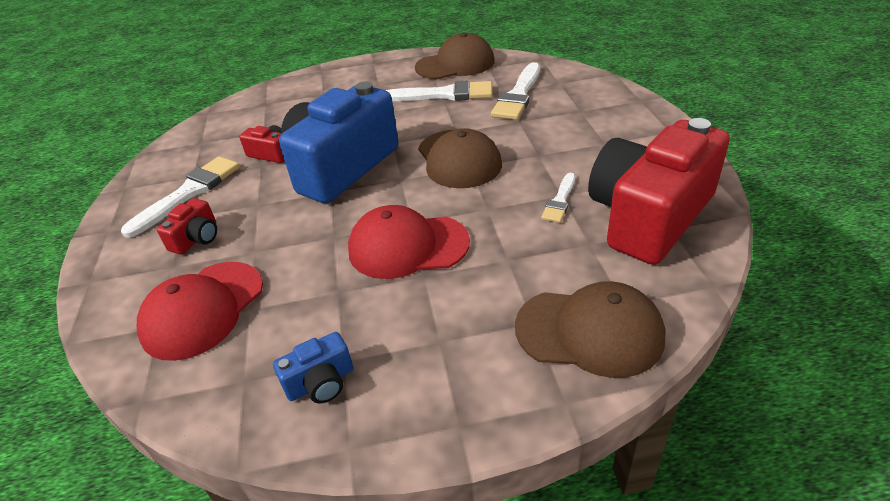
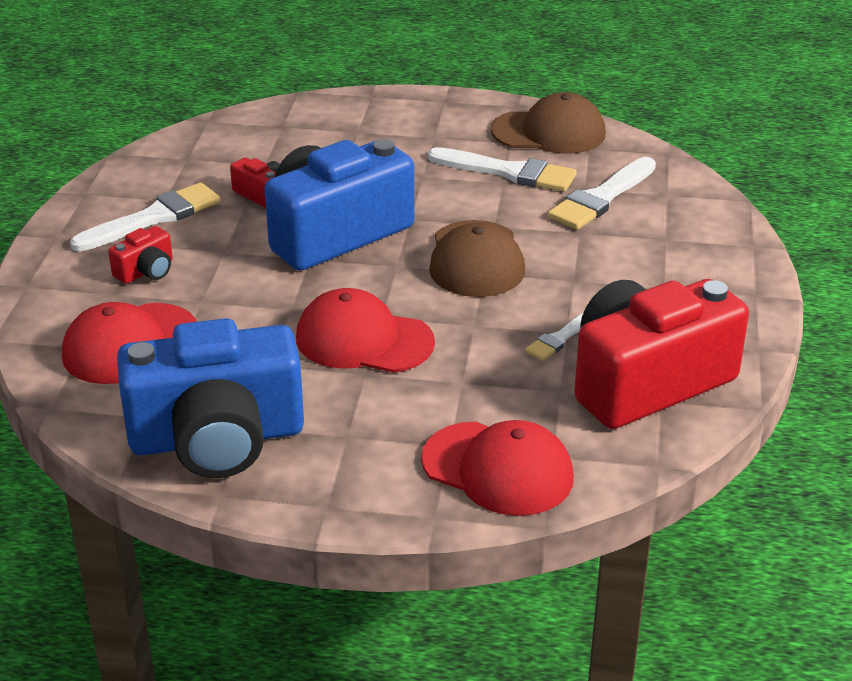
camera: 15 degrees right, 5 degrees down
blue camera [273,332,353,403] -> blue camera [117,318,304,478], size x2.44
brown cap [515,281,666,378] -> red cap [421,420,574,516]

